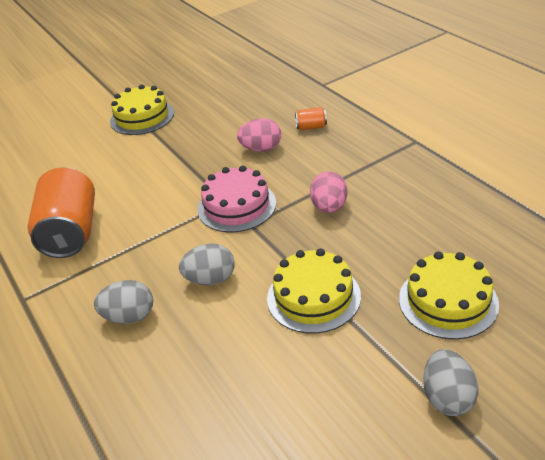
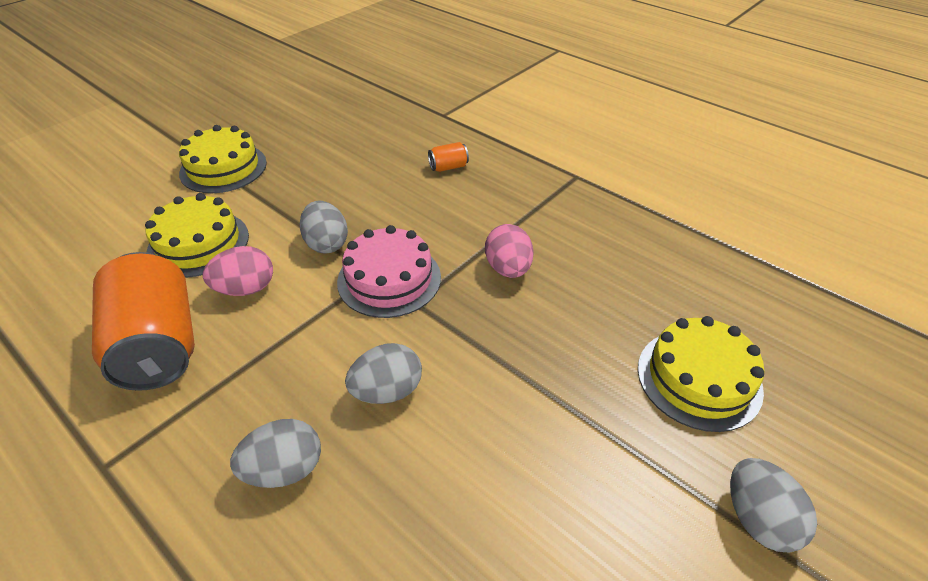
camera: 20 degrees left, 5 degrees up
pink egg [237,118,281,152] -> pink egg moved to [203,246,273,296]
yellow cake [267,249,361,334] -> yellow cake moved to [145,193,249,278]
none -> grey egg [300,200,348,253]

